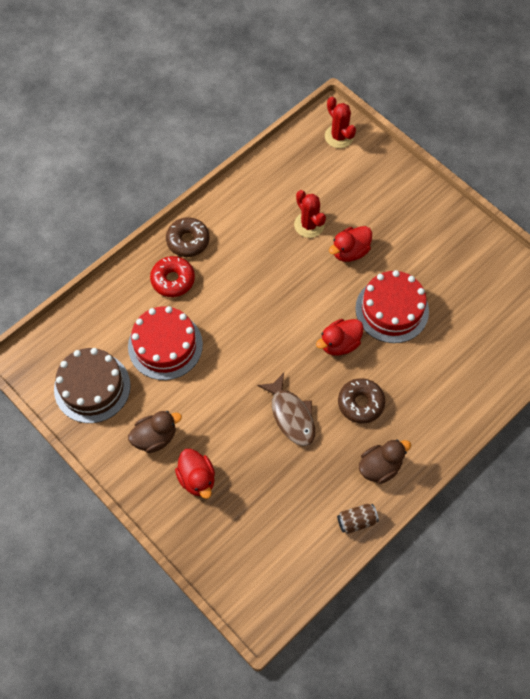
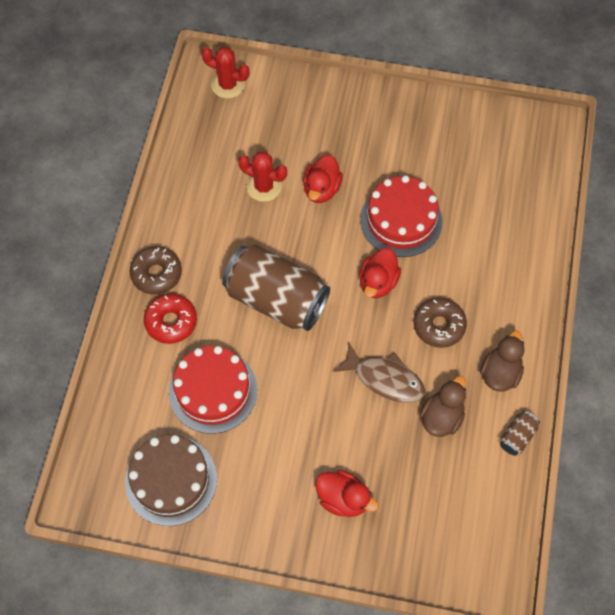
camera: 35 degrees left, 0 degrees up
brown duck [128,411,182,453] -> brown duck moved to [419,376,466,437]
none -> brown can [222,244,330,331]

